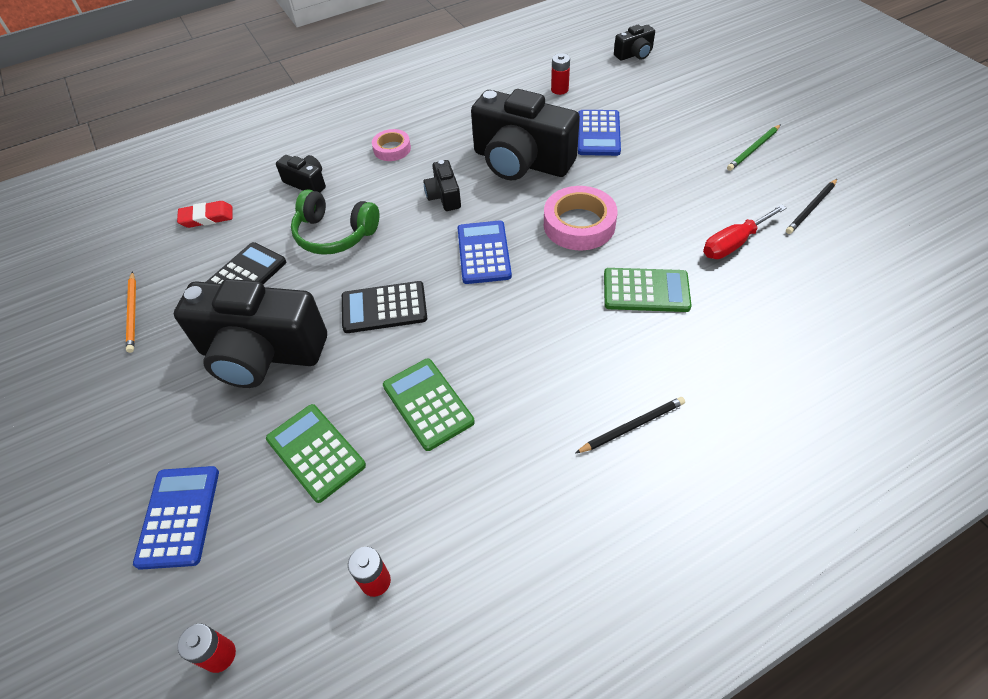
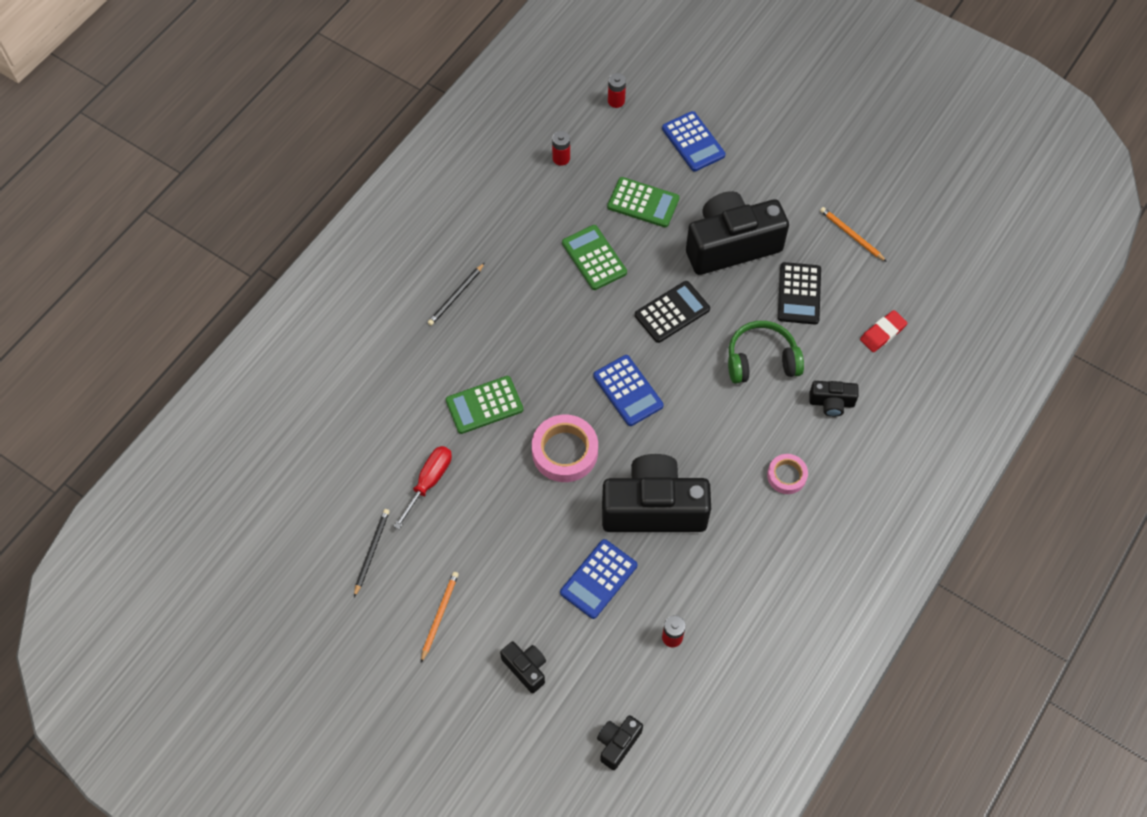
camera: 150 degrees right, 10 degrees up
green calculator [383,358,475,451] -> green calculator turned 150 degrees counterclockwise [562,225,627,290]
black camera [423,160,461,211] -> black camera moved to [500,642,546,693]
blue calculator [578,110,621,156] -> blue calculator turned 120 degrees counterclockwise [560,539,637,619]
green pencil [727,124,781,171] -> orange pencil [421,572,459,663]

